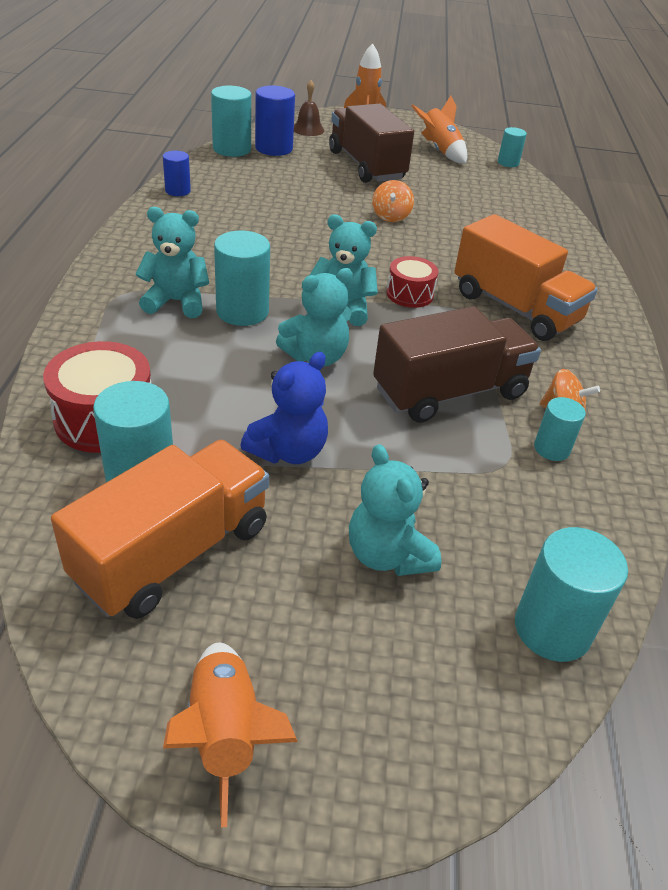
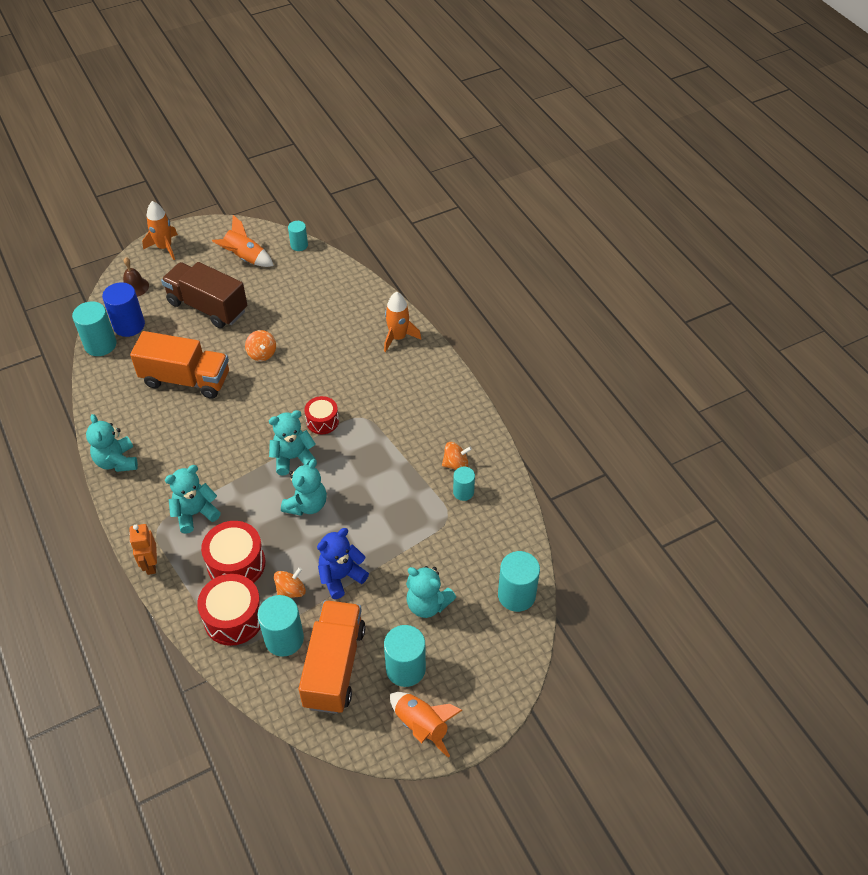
camera: 30 degrees left, 10 degrees up
blue cylinder [163,151,191,196] -> none
turquoise cylinder [214,231,270,326] -> turquoise cylinder moved to [384,625,426,687]
blue teddy bear [240,352,328,464] -> blue teddy bear turned 135 degrees counterclockwise [317,528,369,599]
brown truck [373,306,541,423] -> none
orange truck [454,214,598,341] -> orange truck moved to [130,331,229,399]
none -> turquoise teddy bear [86,414,138,472]
none -> orange robot [129,524,157,575]
none -> red drum [201,521,265,583]
none -> orange spinning top [274,567,306,598]
none -> orange rocket [384,292,421,352]

